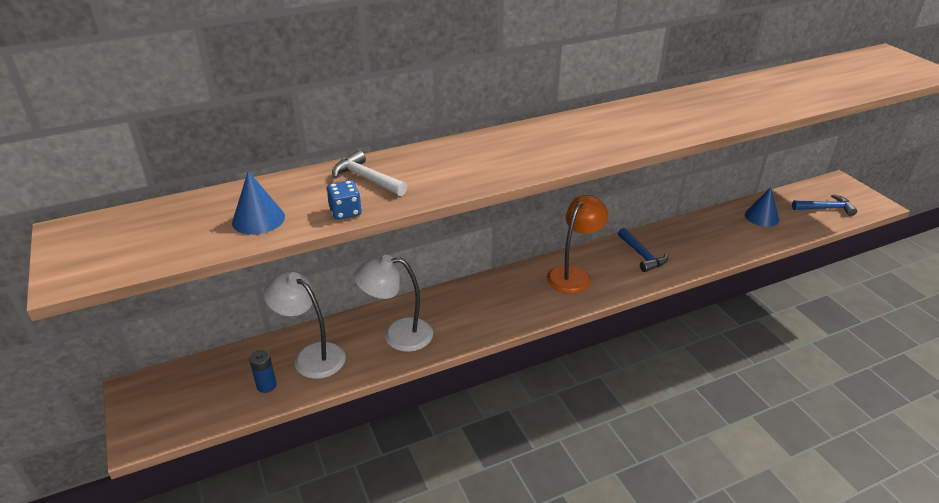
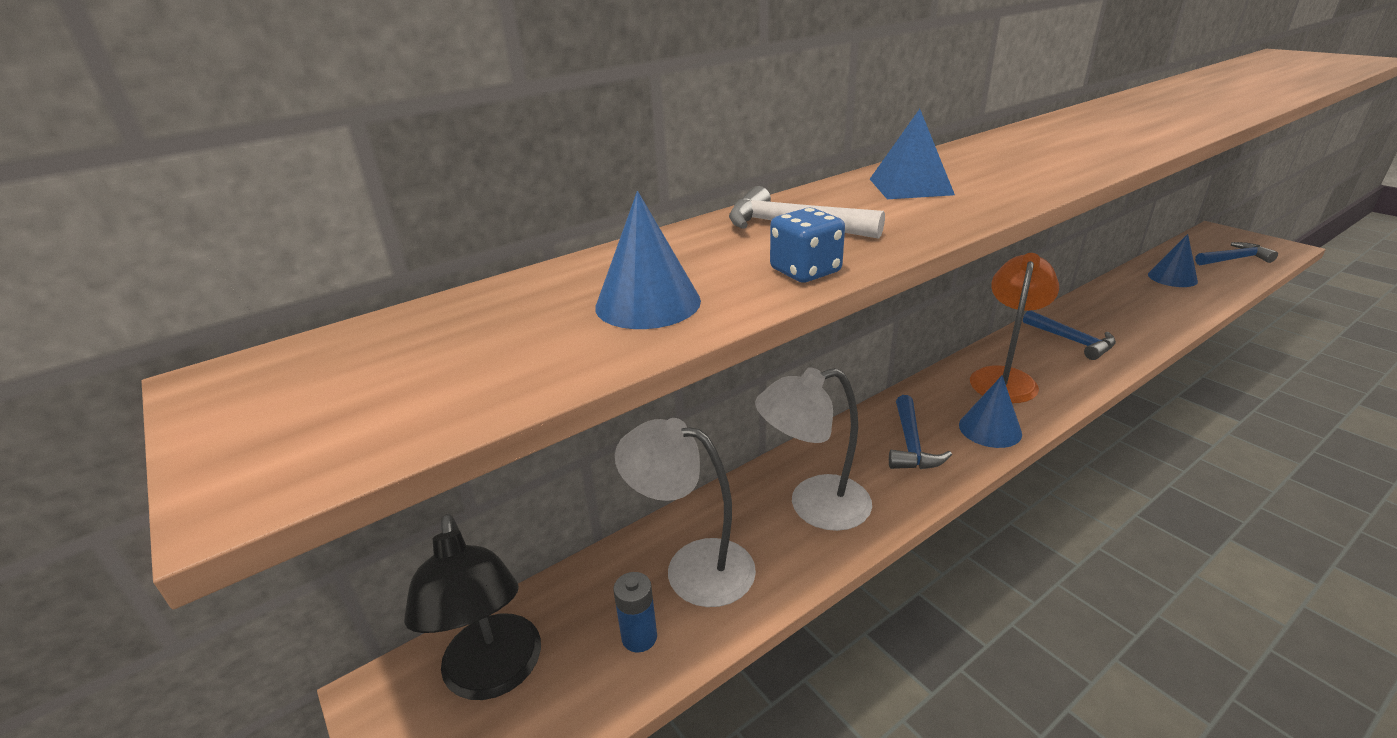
camera: 10 degrees left, 5 degrees down
none -> black lamp [404,514,541,700]
none -> blue pyramid [870,109,955,199]
none -> blue hammer [889,395,952,469]
none -> blue cone [959,375,1022,448]

